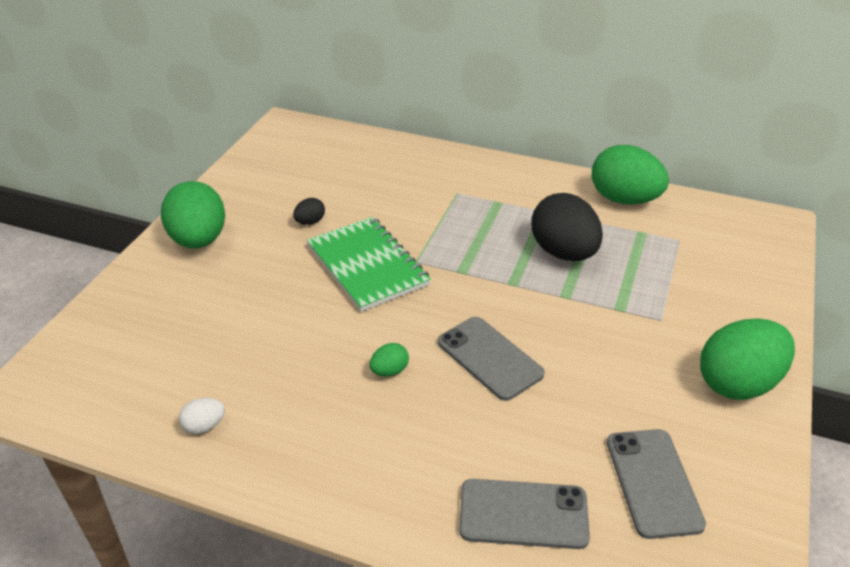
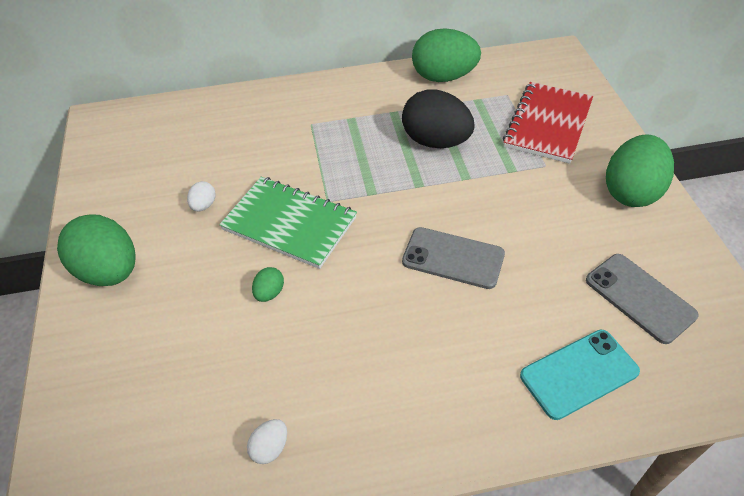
camera: 30 degrees left, 10 degrees up
black egg [293,198,325,225] -> white egg [187,181,216,211]
green egg [370,343,409,376] -> green egg moved to [252,267,284,302]
grey phone [459,479,590,549] -> turquoise phone [520,330,640,420]
none -> red notebook [503,82,593,164]

